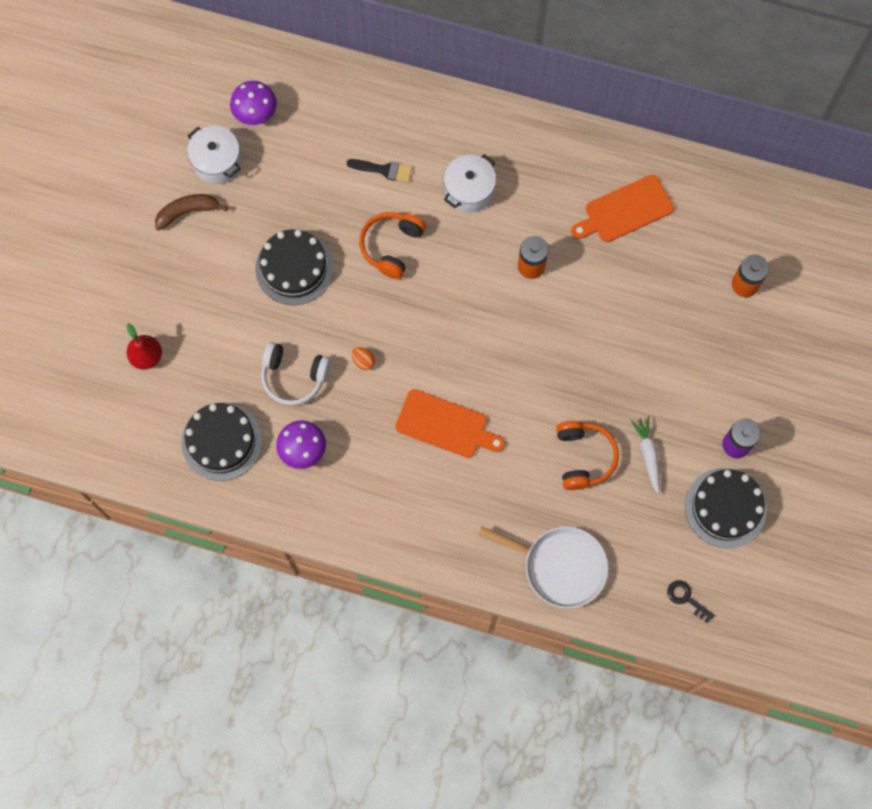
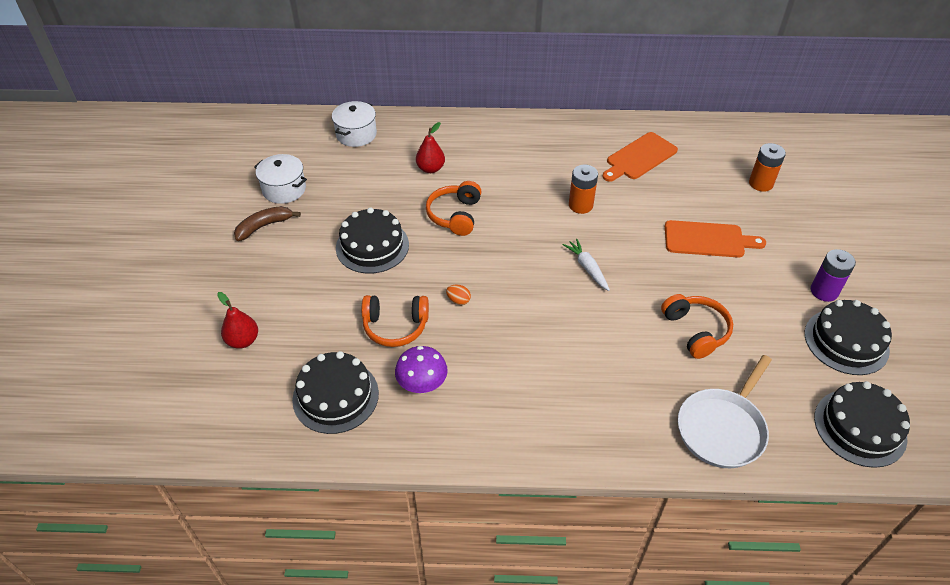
camera: 15 degrees left, 25 degrees down
purple mushroom [230,81,277,125] -> none
white headphones [261,342,331,406] -> orange headphones [362,295,429,347]
black brush [347,159,412,183] -> red pear [416,122,445,173]
orange cutting board [395,389,505,458] -> orange cutting board moved to [665,220,766,258]
white pot [443,154,496,213] -> white pot moved to [332,101,377,147]
white pan [478,526,608,608] -> white pan turned 120 degrees clockwise [678,355,772,468]
white carrot [631,416,660,494] -> white carrot moved to [563,239,610,291]
black key [667,580,715,623] -> black cake [814,381,910,468]

